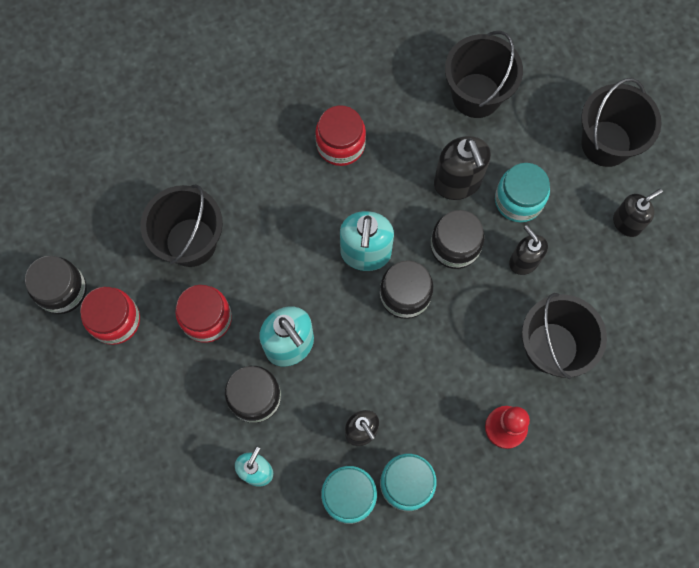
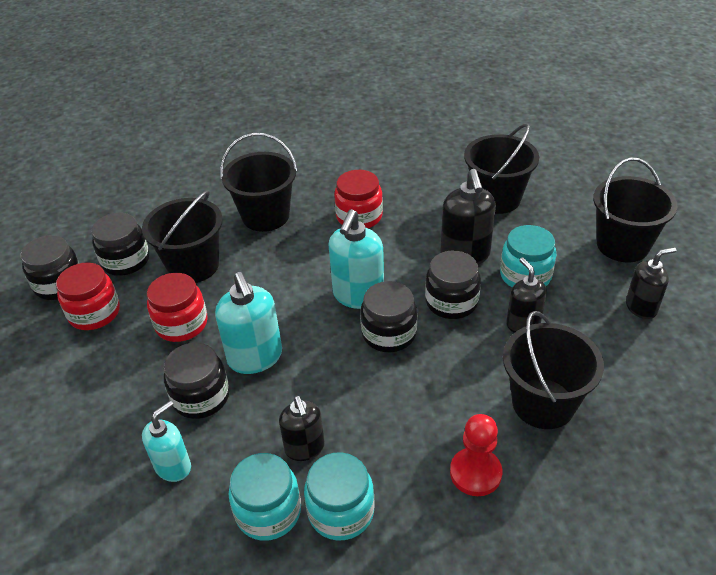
camera: 15 degrees right, 30 degrees down
none -> black jar [91,213,149,276]
none -> black bucket [220,133,298,232]

